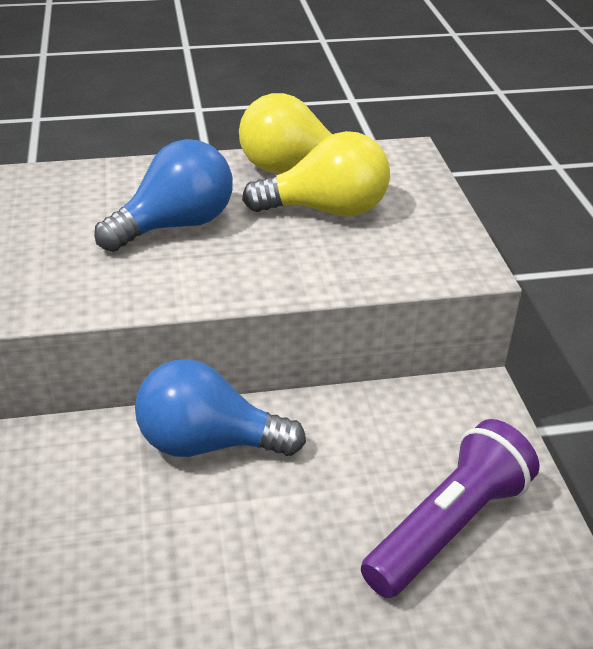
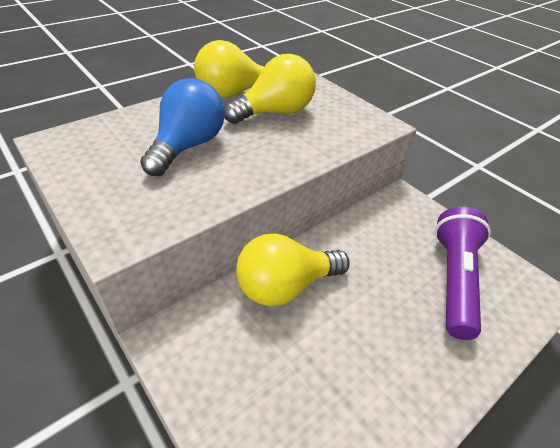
camera: 30 degrees left, 5 degrees up
blue light bulb [135,359,306,457] -> yellow light bulb [236,233,350,306]

